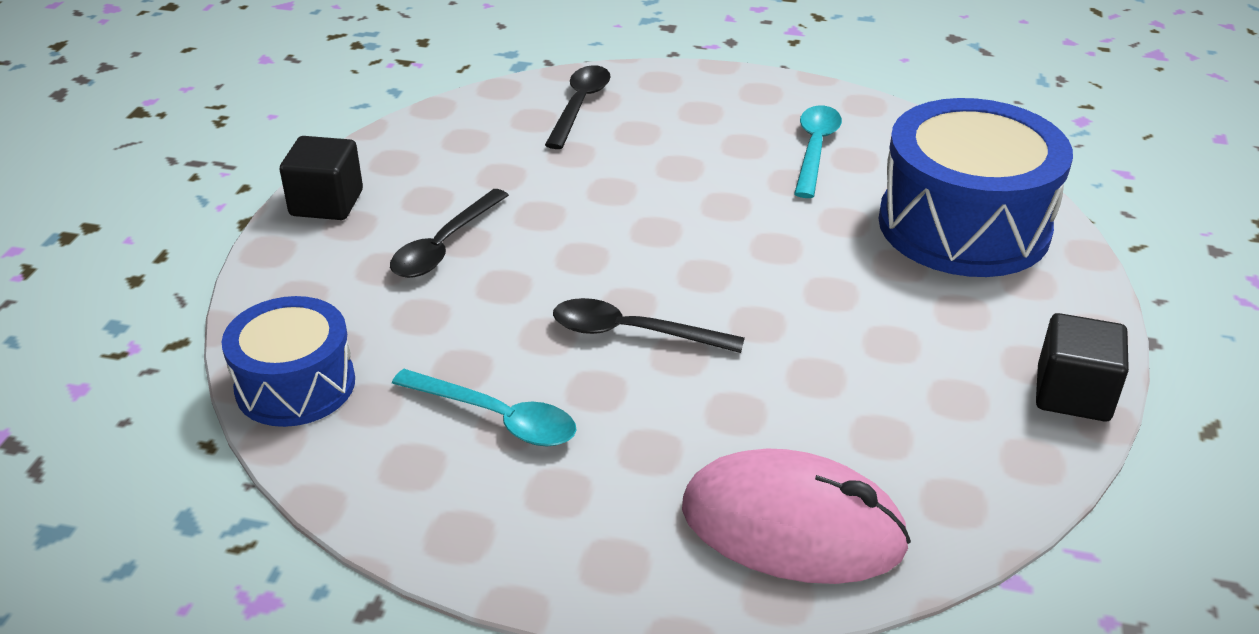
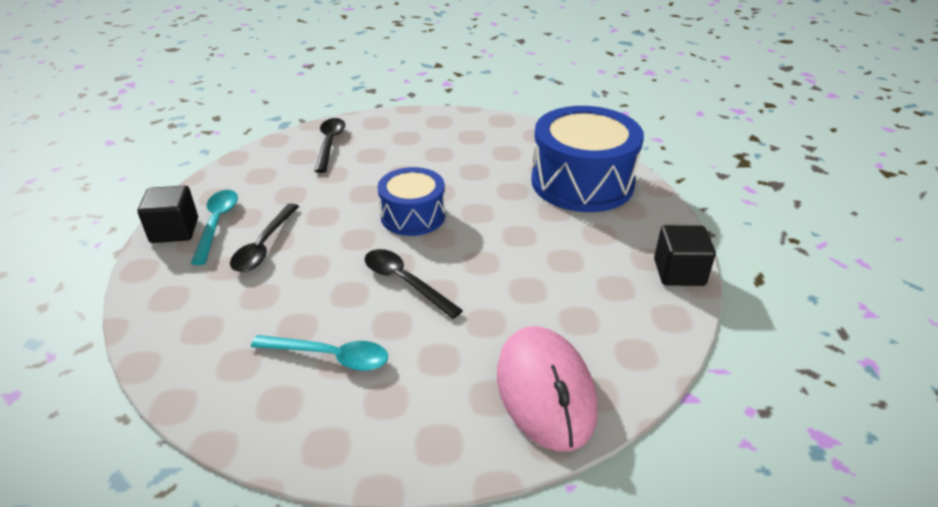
camera: 15 degrees left, 0 degrees up
blue drum [222,296,355,427] -> blue drum moved to [377,167,445,236]
black spoon [553,298,745,353] -> black spoon turned 45 degrees clockwise [364,249,463,319]
pink mouse [682,449,911,584] -> pink mouse turned 75 degrees clockwise [497,326,598,451]
turquoise spoon [794,106,842,198] -> turquoise spoon moved to [191,190,238,265]

